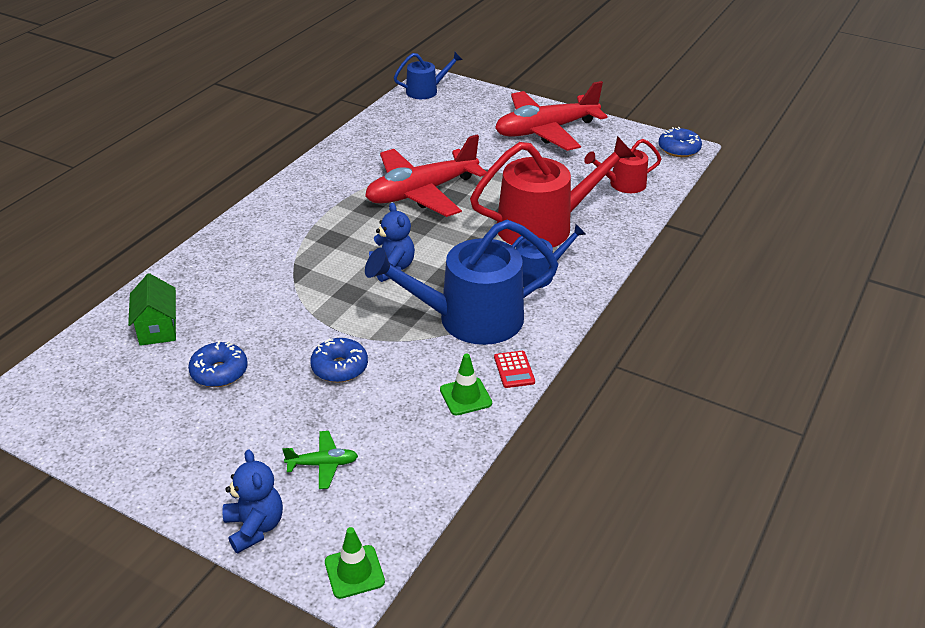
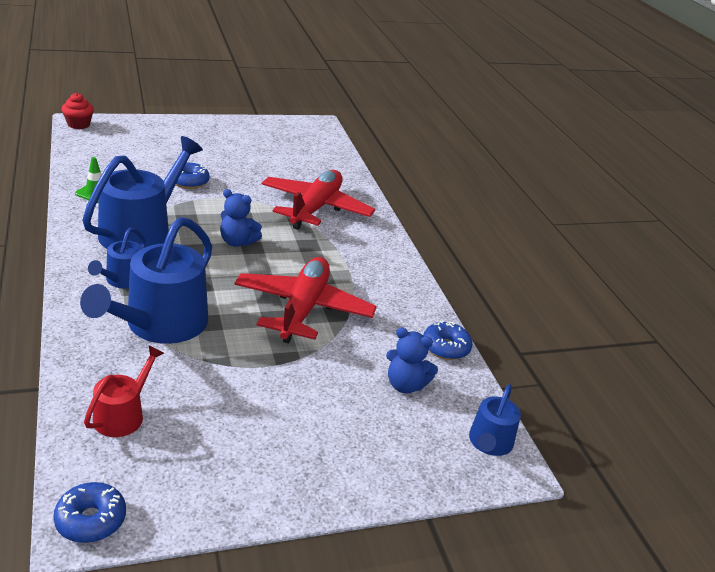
camera: 130 degrees right, 5 degrees down
green house [128,273,176,346] -> none
blue donut [188,341,248,387] -> blue donut moved to [423,321,473,360]
blue teddy bear [223,449,283,554] -> blue teddy bear moved to [386,327,438,393]
green plane [282,431,358,489] -> none
green traffic cone [325,527,385,599] -> red cupcake [62,93,94,129]
red watering can [470,136,636,247] -> blue watering can [80,217,212,344]
red calculator [494,351,535,388] -> none
red plane [495,81,608,151] -> red plane moved to [262,170,375,230]

